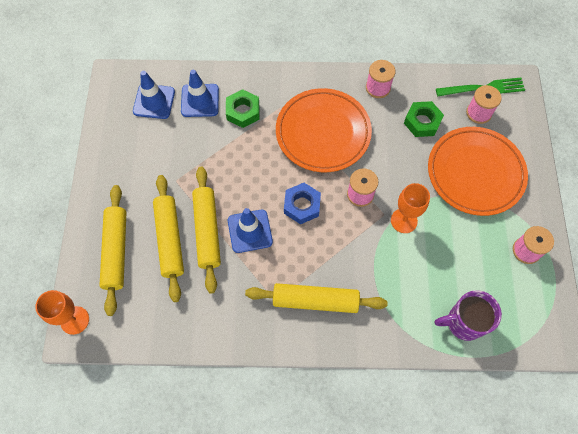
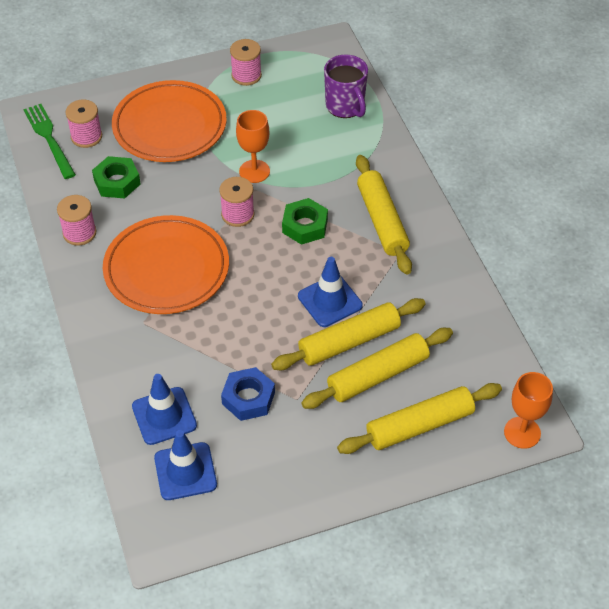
camera: 110 degrees left, 15 degrees down
green nut [226,89,259,128] -> green nut moved to [282,198,328,245]
blue nut [284,183,321,224] -> blue nut moved to [221,367,275,421]

